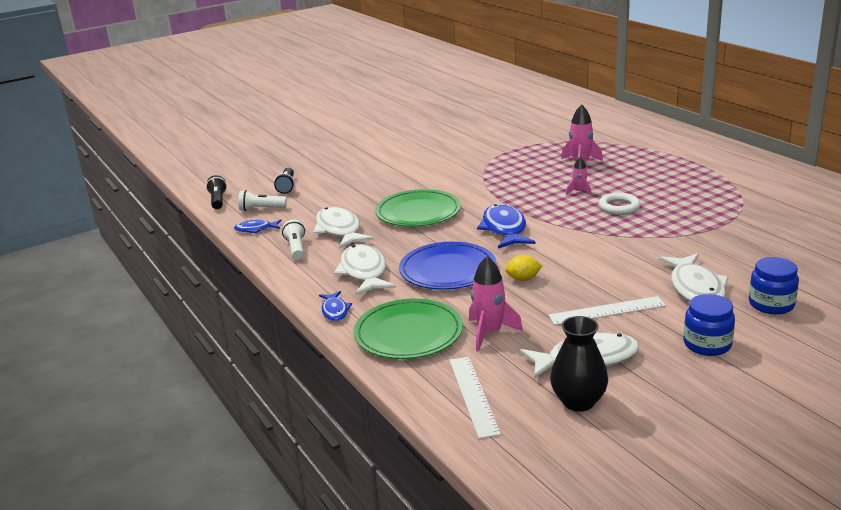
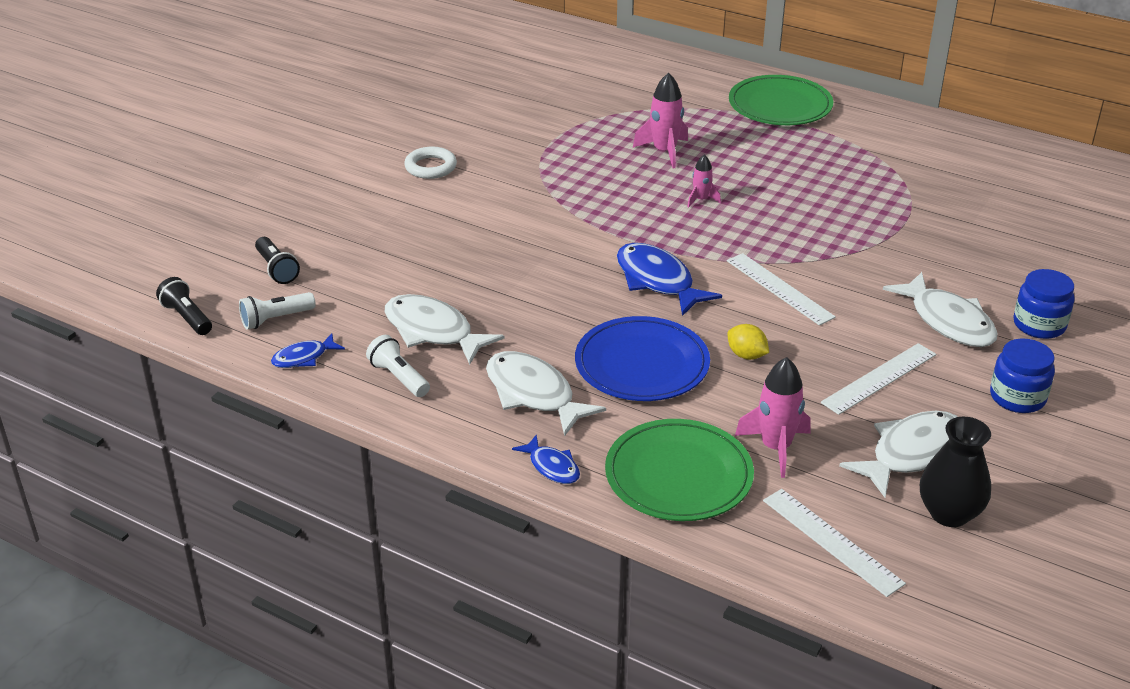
camera: 30 degrees left, 10 degrees up
green plate [375,189,461,227] -> green plate moved to [729,75,833,125]
yellow lemon [505,255,542,281] -> yellow lemon turned 75 degrees clockwise [727,324,769,360]
white ring [599,193,641,215] -> white ring moved to [404,147,457,179]
none -> white ruler [727,253,836,325]

